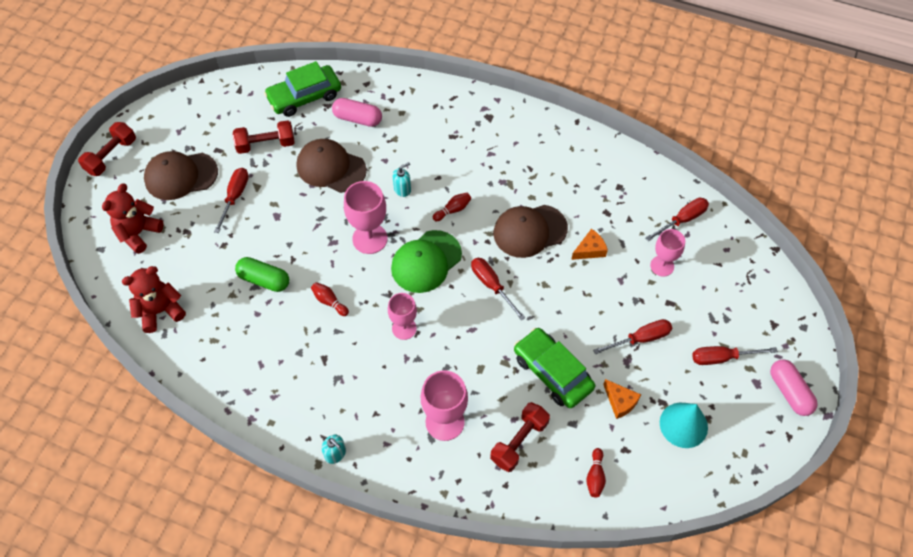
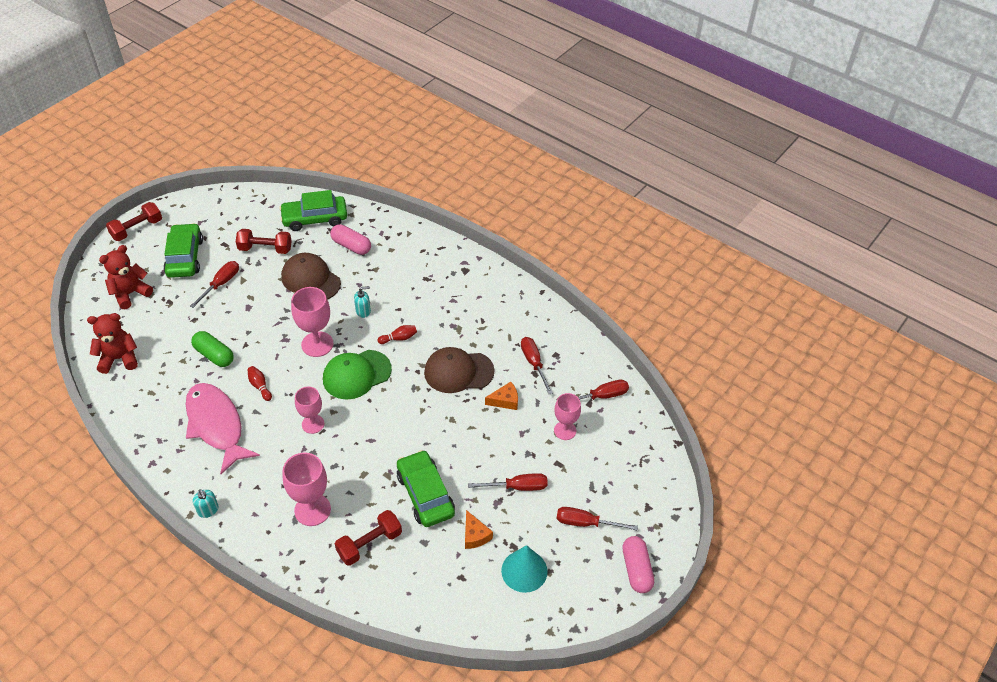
camera: 15 degrees right, 10 degrees down
brown cap [144,151,218,200] -> green car [163,223,203,278]
red screwdriver [471,258,526,320] -> red screwdriver moved to [521,337,553,394]
red bowling pin [586,448,606,497] -> none
none -> pink fish [186,383,260,474]

